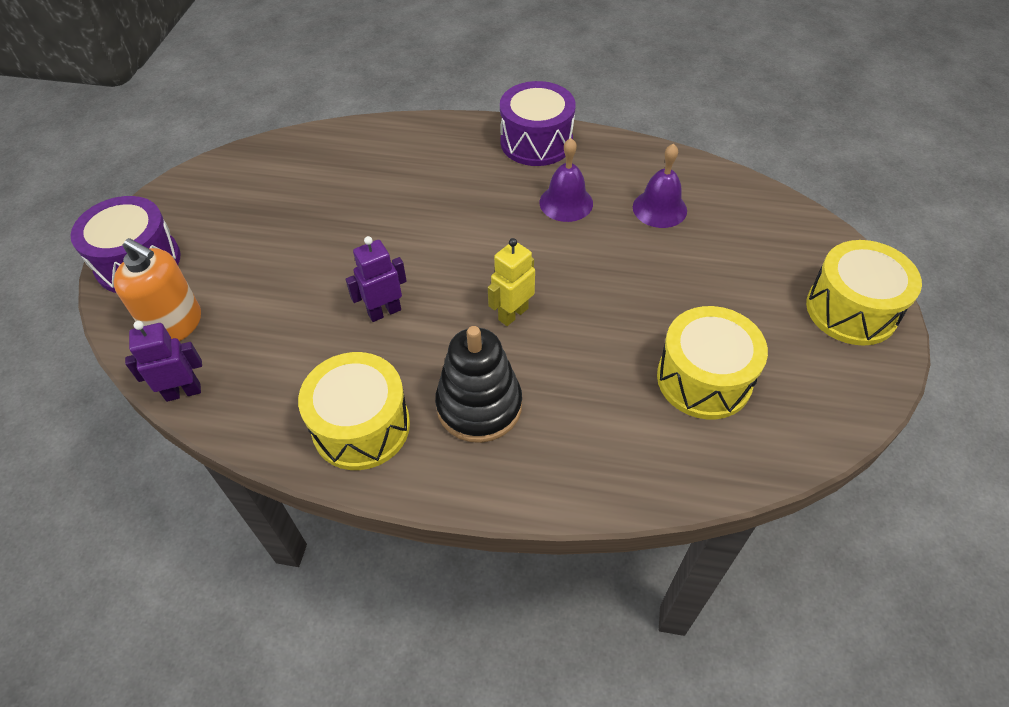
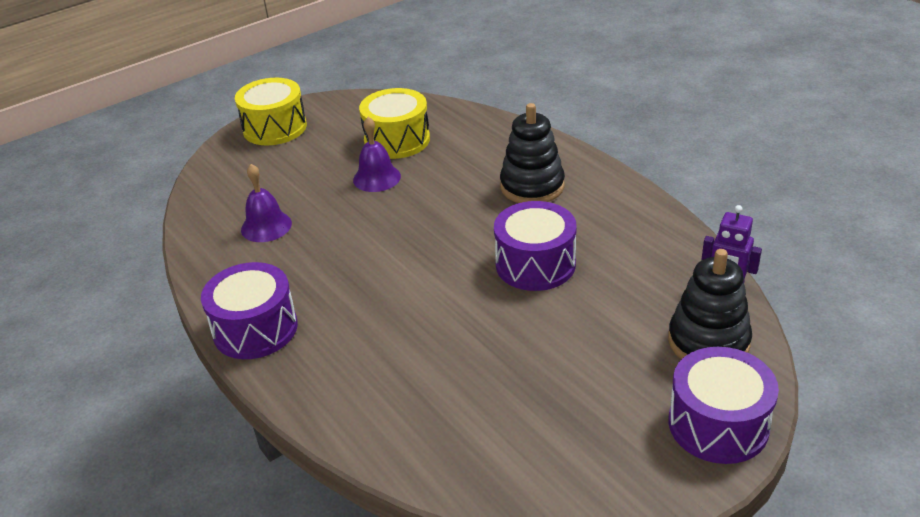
camera: 135 degrees left, 15 degrees down
orange soap dispenser [113,238,201,341] -> black stacking toy [668,249,752,360]
yellow drum [298,352,410,470] -> none
purple robot [346,236,407,322] -> purple drum [494,201,576,291]
yellow robot [488,238,535,326] -> none
purple bell [540,138,593,222] -> purple bell moved to [353,117,401,192]

